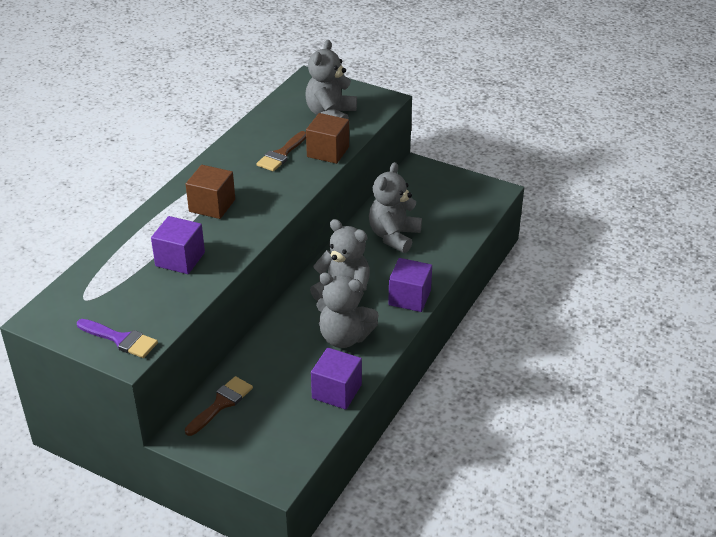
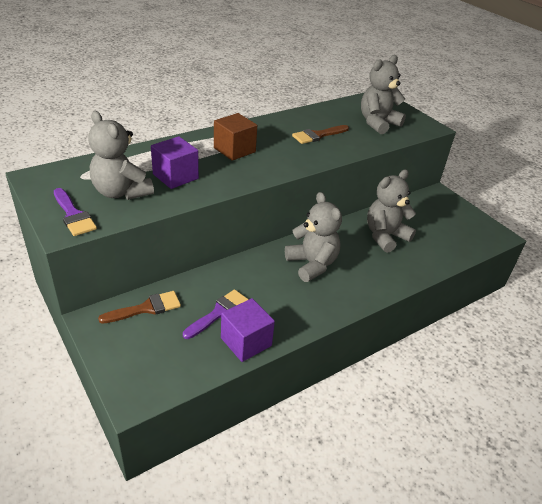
camera: 25 degrees right, 0 degrees up
brown cube [306,113,349,164] -> none
grey teddy bear [316,273,379,348] -> grey teddy bear moved to [89,111,154,200]
purple cube [388,258,432,312] -> none
none -> purple brush [183,289,249,339]

